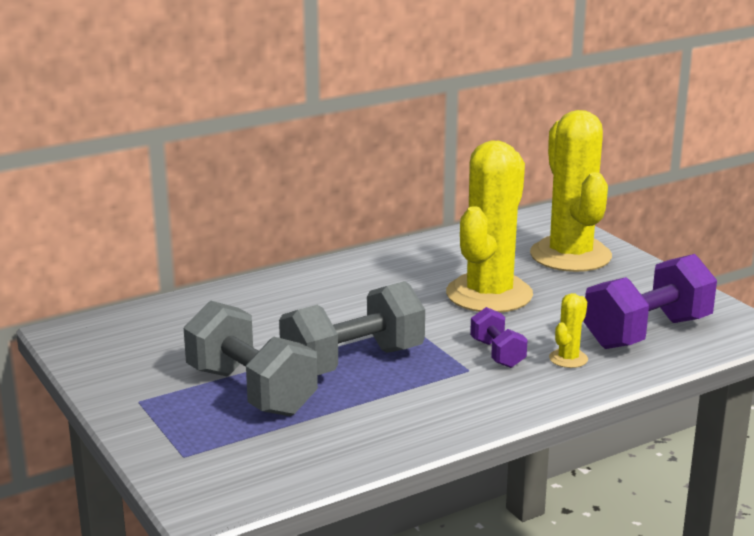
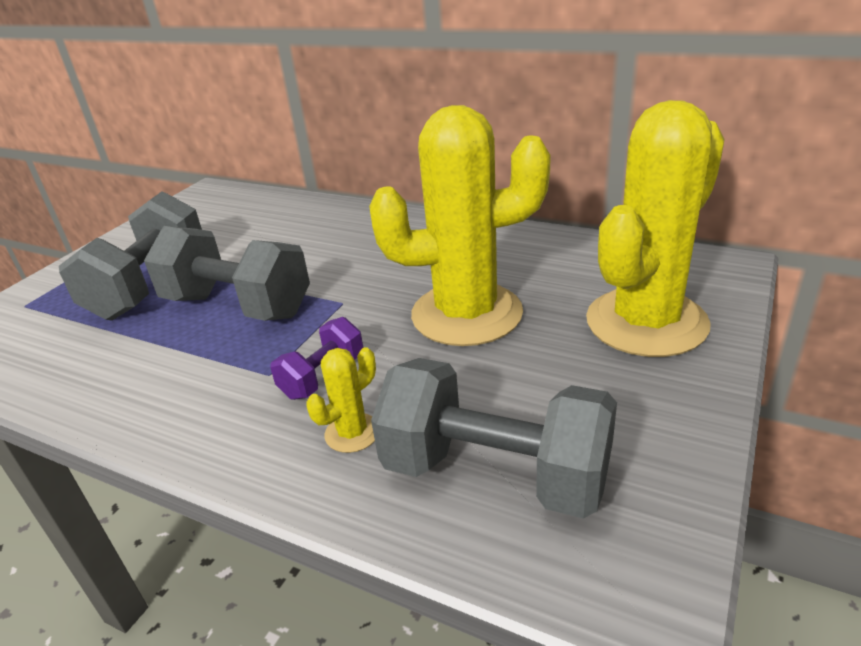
camera: 60 degrees right, 10 degrees up
yellow cactus [549,293,588,368] -> yellow cactus turned 45 degrees counterclockwise [306,347,376,453]
purple dumbbell [583,254,717,349] -> grey dumbbell [371,358,617,519]

